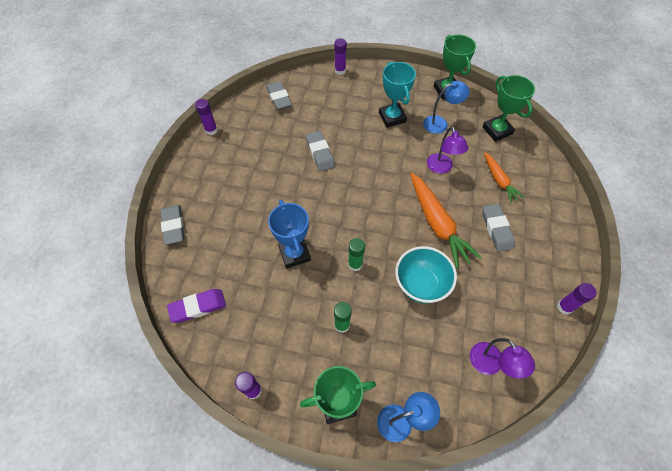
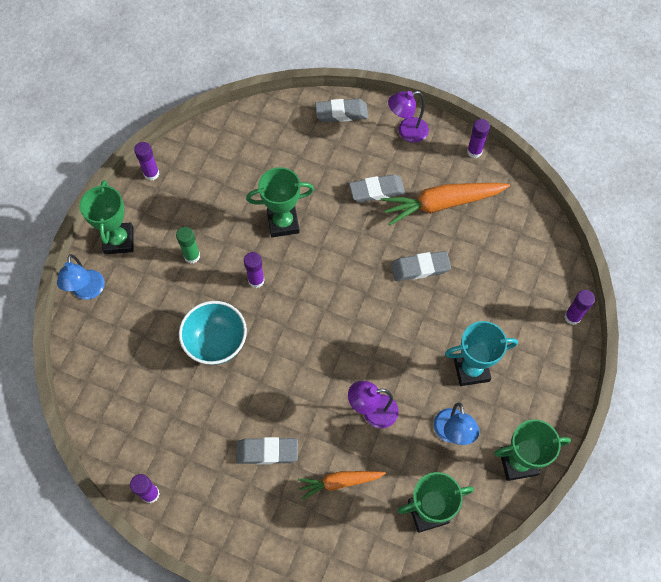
camera: 100 degrees right, 5 degrees up
purple eraser [167,289,226,323] -> none
grey eraser [266,81,292,110] -> grey eraser moved to [349,174,405,202]
blue trophy [268,200,311,269] -> green trophy [246,167,314,237]
green glue stick [348,238,365,271] -> purple glue stick [244,252,265,288]
orange carrot [410,173,482,269] -> orange carrot moved to [381,183,510,226]
purple lamp [470,338,535,379] -> purple lamp moved to [388,91,429,143]

